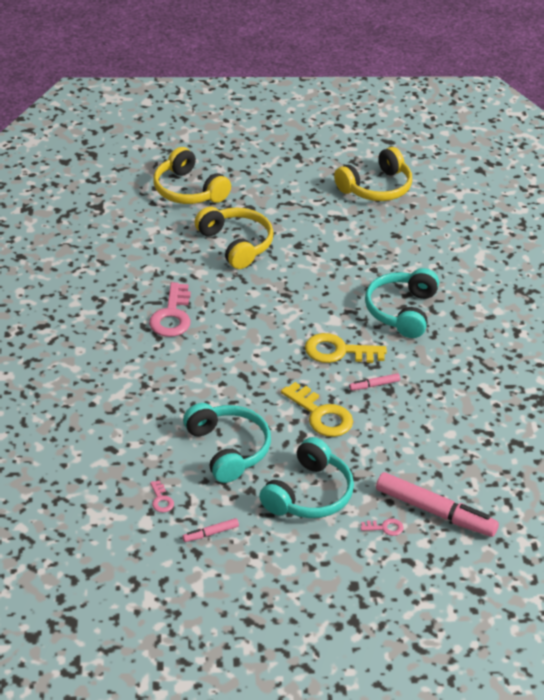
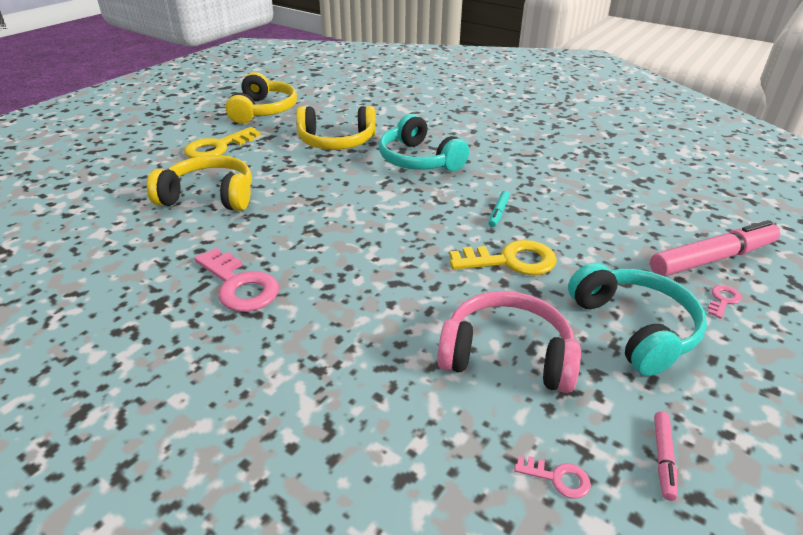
camera: 50 degrees left, 5 degrees down
yellow headphones [153,147,231,204] -> yellow headphones moved to [296,106,376,150]
turquoise headphones [183,403,271,483] -> pink headphones [437,291,581,393]
yellow key [305,333,387,363] -> yellow key moved to [184,127,261,158]
pink marker [349,373,400,390] -> turquoise marker [488,191,510,227]

